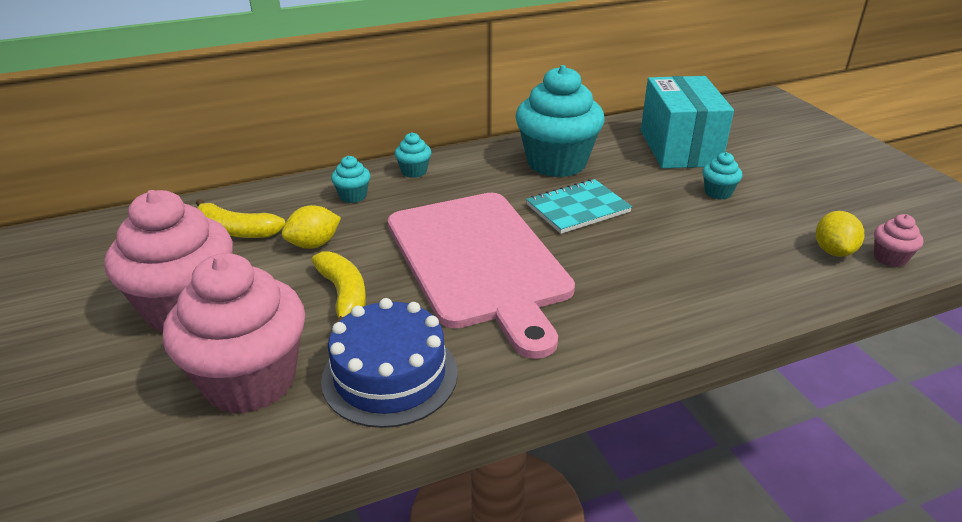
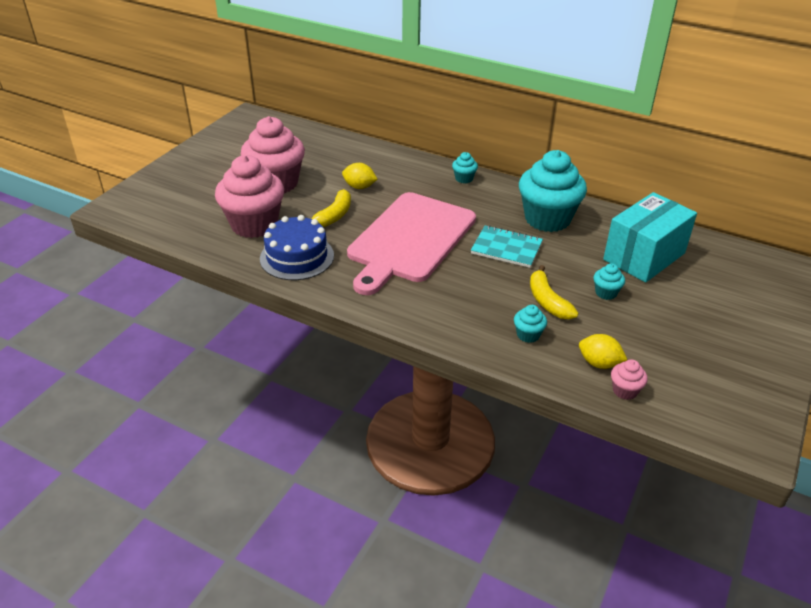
camera: 50 degrees right, 5 degrees up
yellow banana [196,199,285,238] -> yellow banana moved to [530,265,579,319]
turquoise cupcake [331,156,370,203] -> turquoise cupcake moved to [514,305,547,343]
yellow lemon [816,211,864,257] -> yellow lemon turned 60 degrees clockwise [579,334,627,369]

